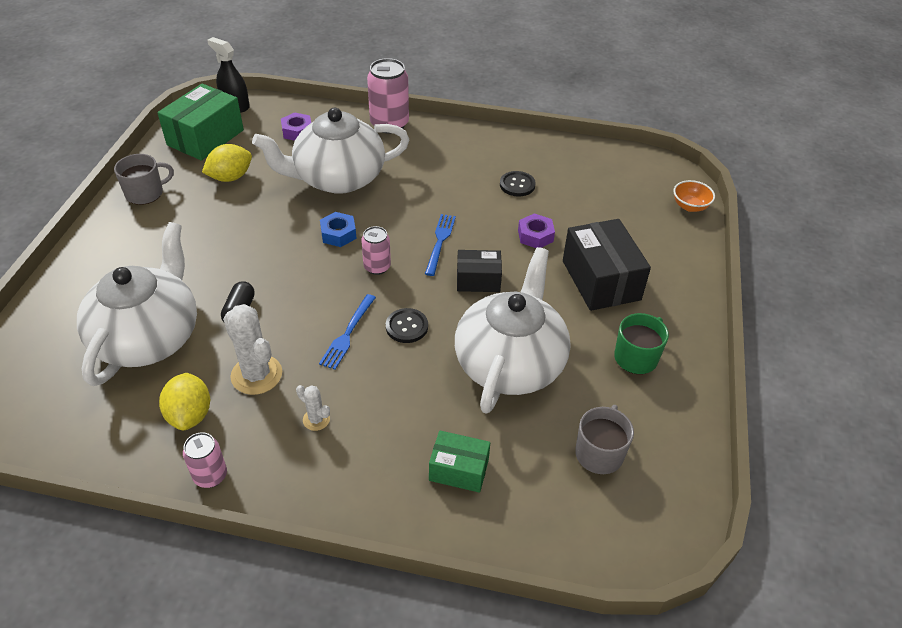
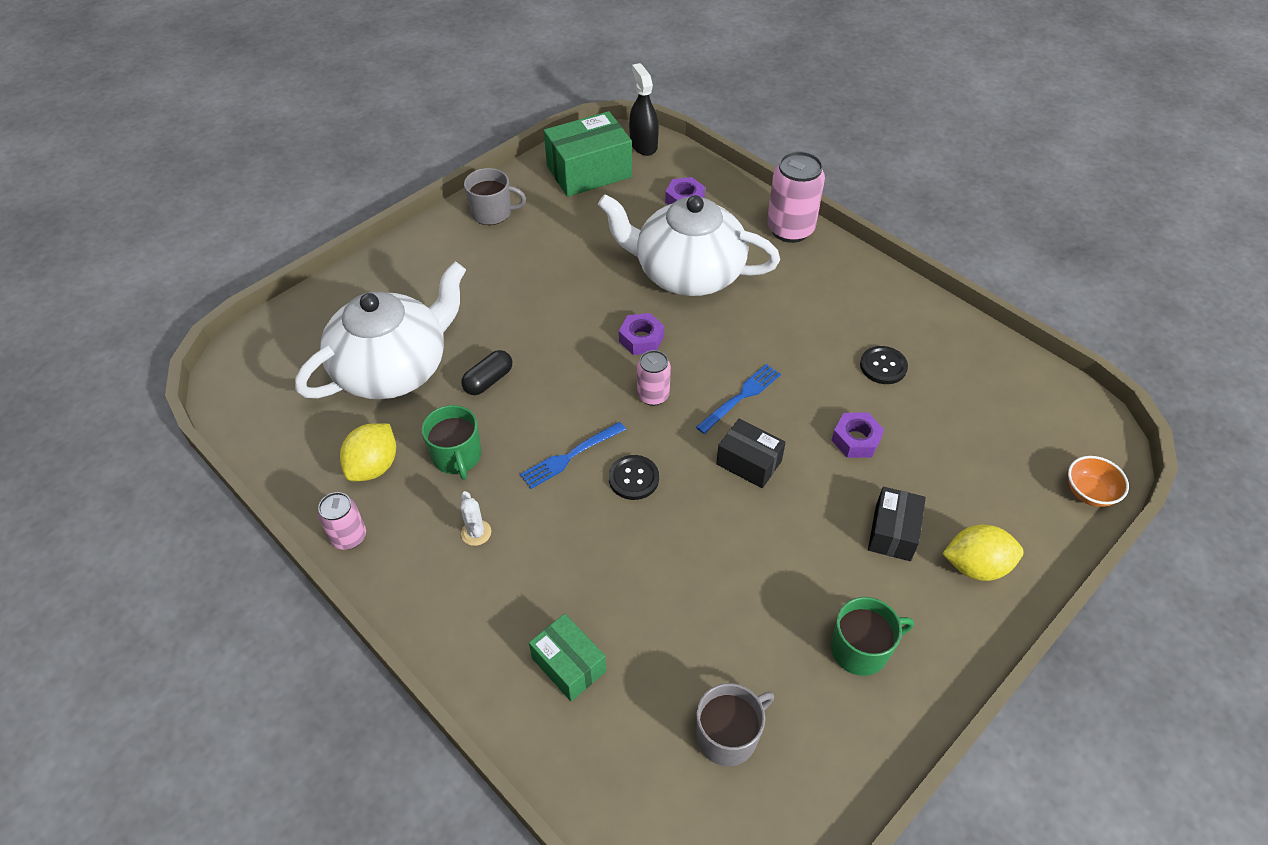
camera: 35 degrees right, 5 degrees up
yellow lemon [202,144,252,182] -> yellow lemon moved to [942,525,1023,581]
white cactus [223,304,282,395] -> green mug [421,405,481,480]
blue nut [320,212,357,247] -> purple nut [619,313,664,355]
white teapot [455,247,571,414] -> none
black box [563,219,651,311] -> black box [868,487,926,561], size x0.58

